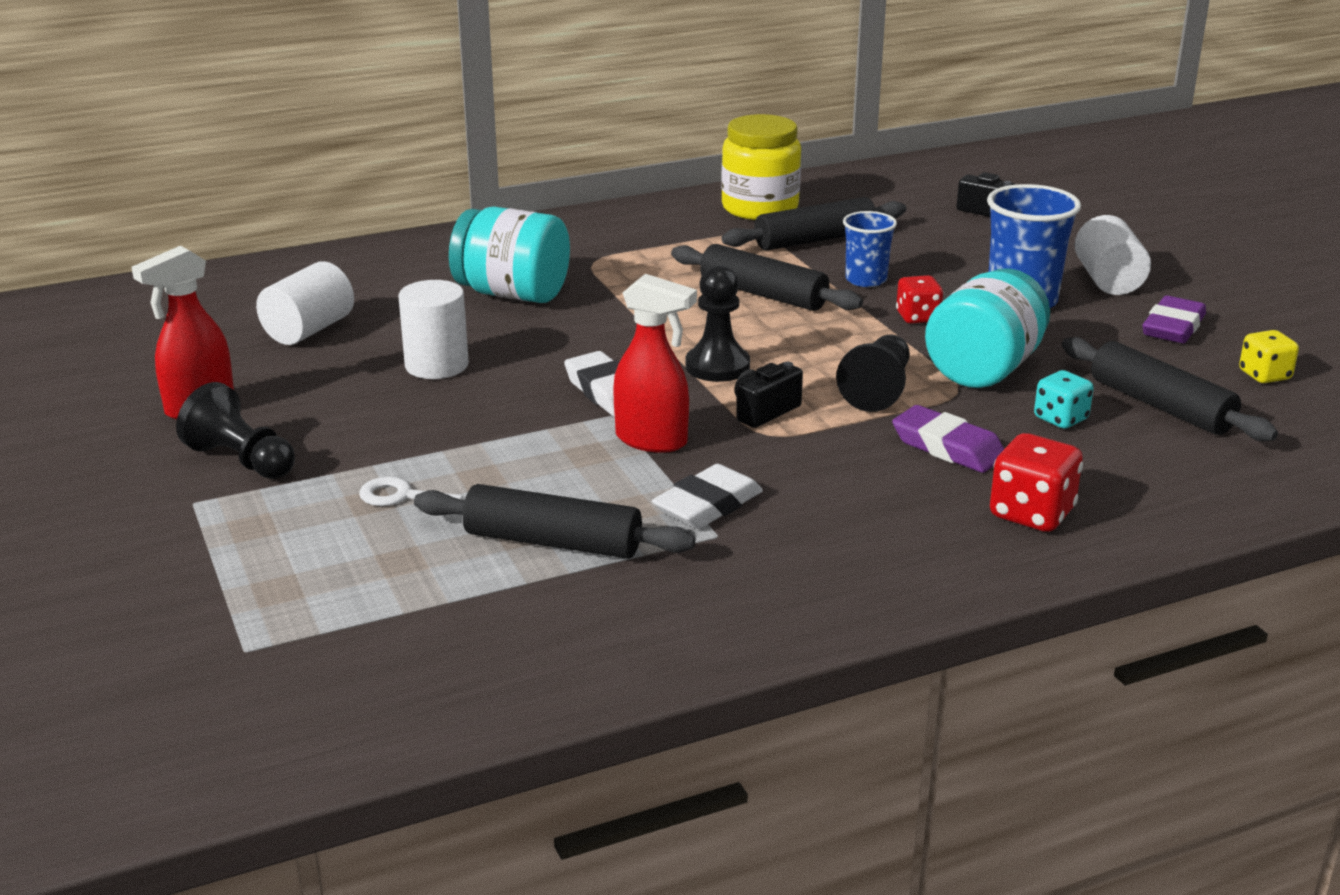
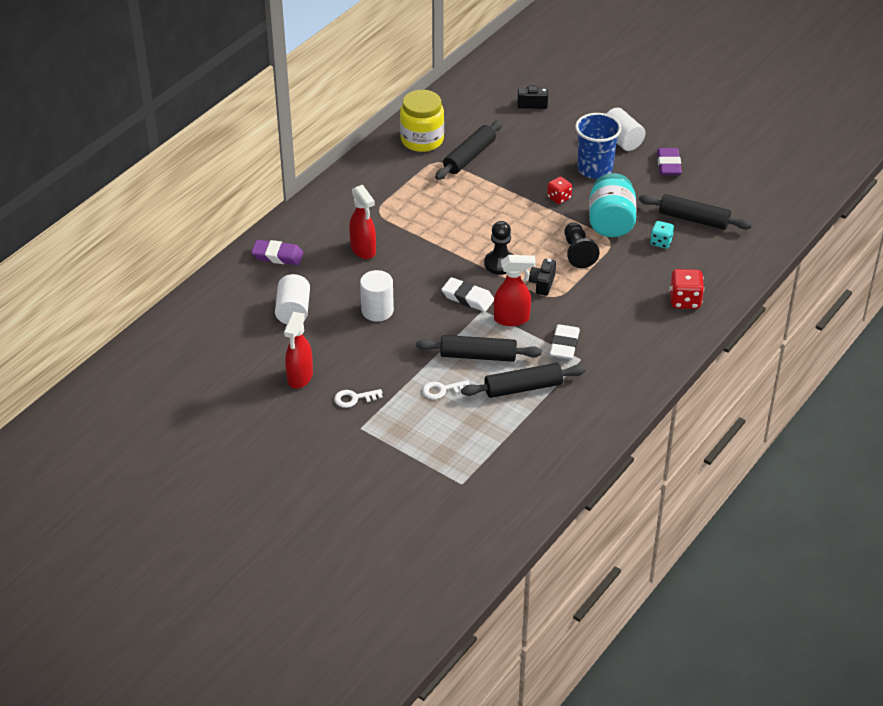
camera: 30 degrees left, 15 degrees up
black pawn [176,382,295,479] -> white key [334,389,383,408]
turquoise jar [449,207,570,303] -> red spray bottle [349,185,376,259]
black rolling pin [671,244,863,311] -> black rolling pin moved to [416,335,542,362]
blue cup [843,211,897,287] -> none
purple eraser [892,405,1004,473] -> purple eraser moved to [251,240,304,265]
yellow dice [1239,330,1299,383] -> none

